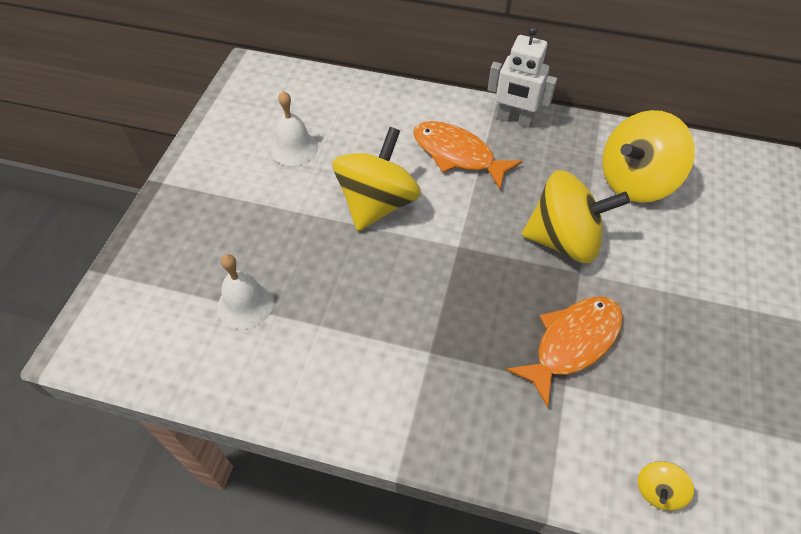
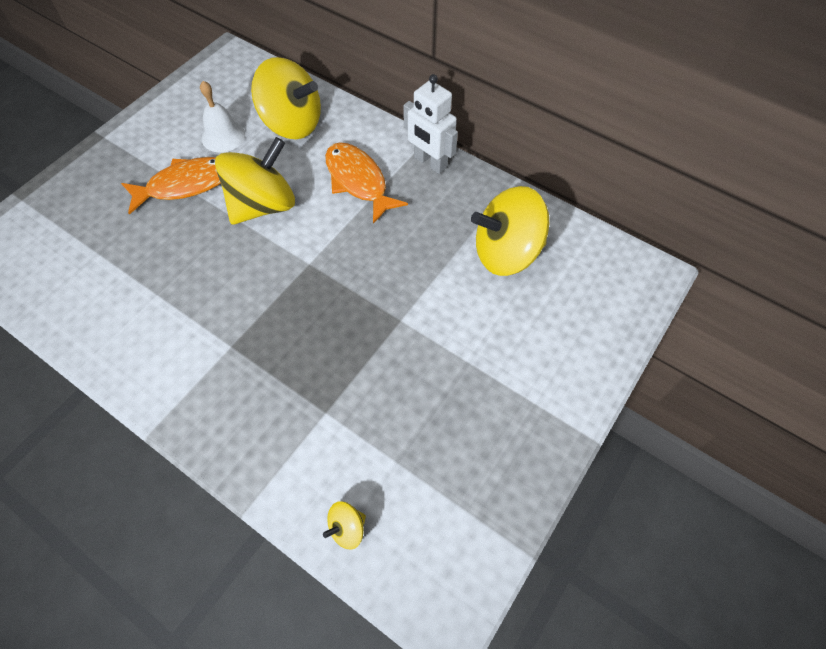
camera: 20 degrees right, 5 degrees up
white bell [217,254,274,329] -> none
orange fish [506,297,623,408] -> orange fish moved to [121,157,221,215]
yellow spinning top [522,170,630,263] -> yellow spinning top moved to [251,57,321,139]

